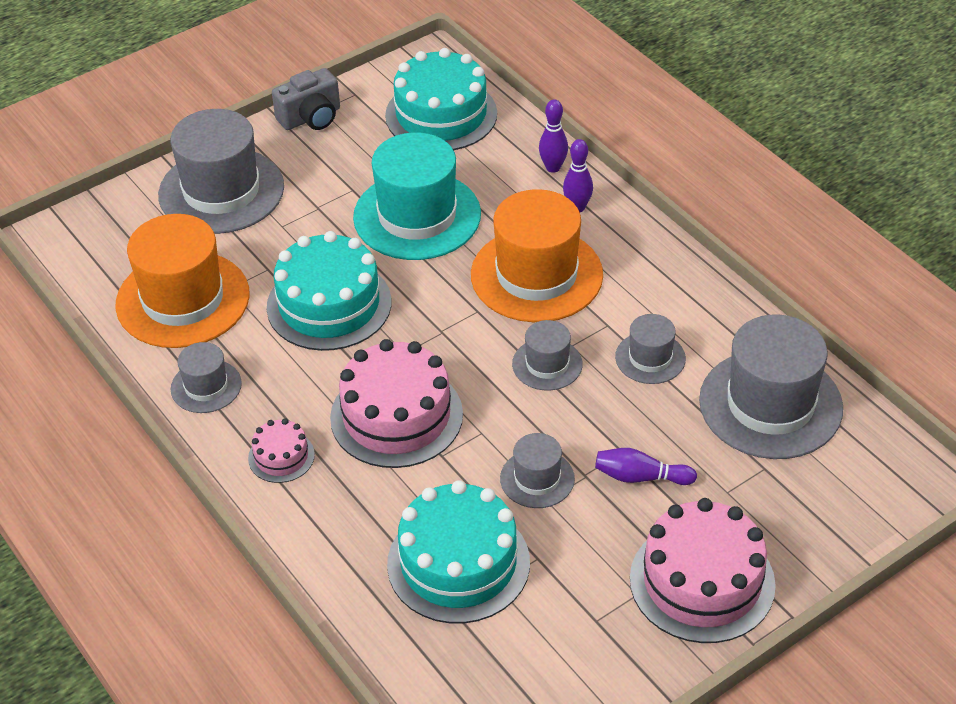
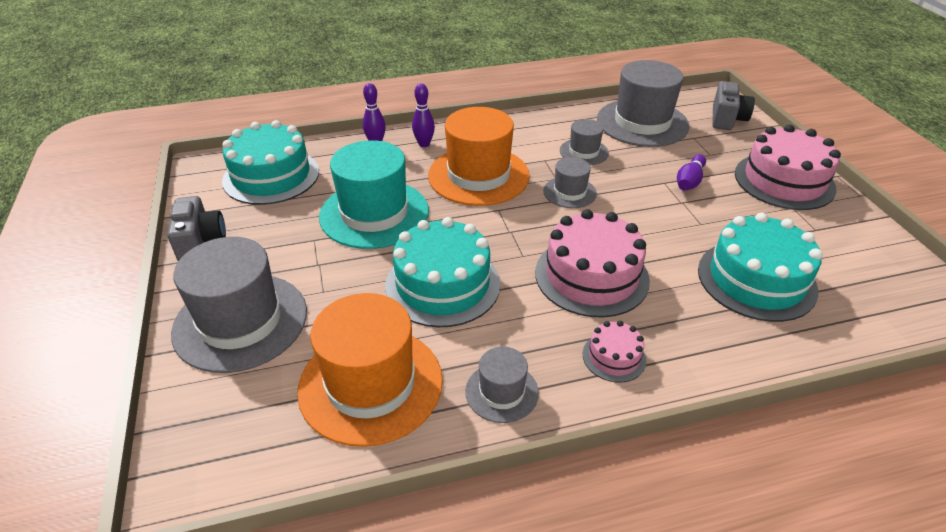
camera: 70 degrees left, 5 degrees down
grey hat [500,433,575,508] -> none
none -> grey camera [712,81,755,130]

